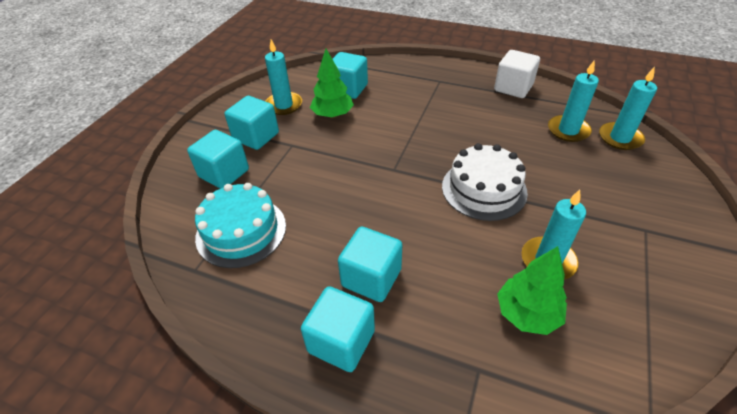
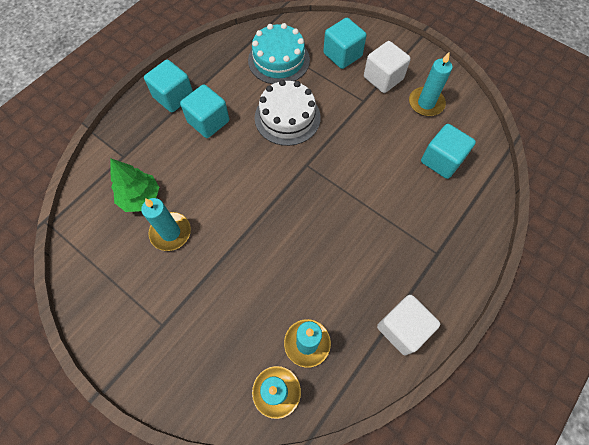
camera: 105 degrees right, 20 degrees up
turquoise cube [225,96,279,150] -> white cube [364,41,411,93]
green tree [310,49,354,118] -> none
white cake [442,143,528,221] -> white cake moved to [255,80,321,146]

